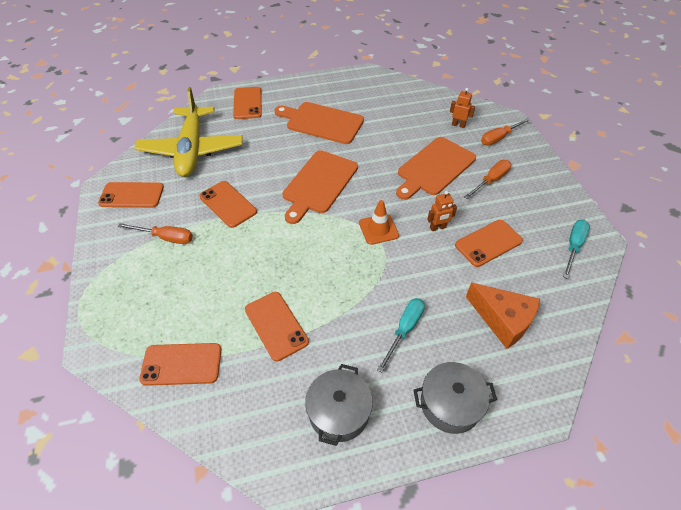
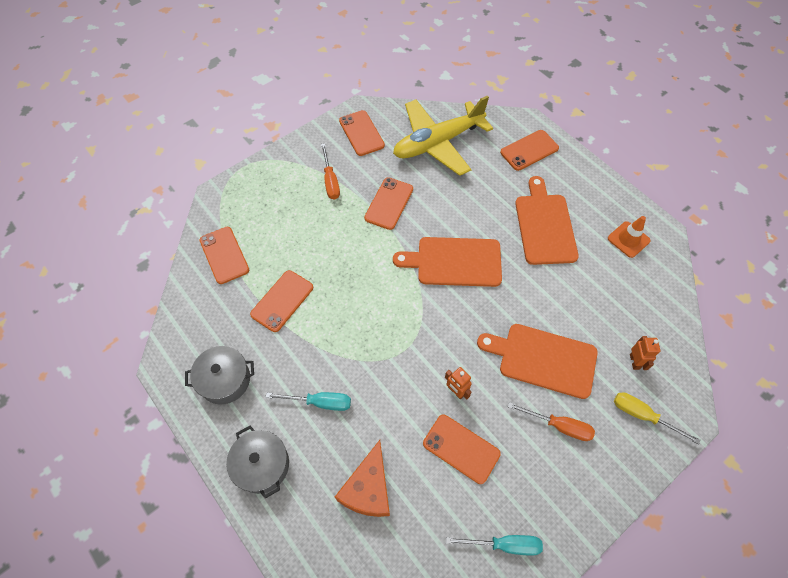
camera: 65 degrees right, 10 degrees up
orange traffic cone [359,200,399,245] -> orange traffic cone moved to [608,216,651,258]
orange screwdriver [481,118,532,145] -> yellow screwdriver [614,392,700,445]

